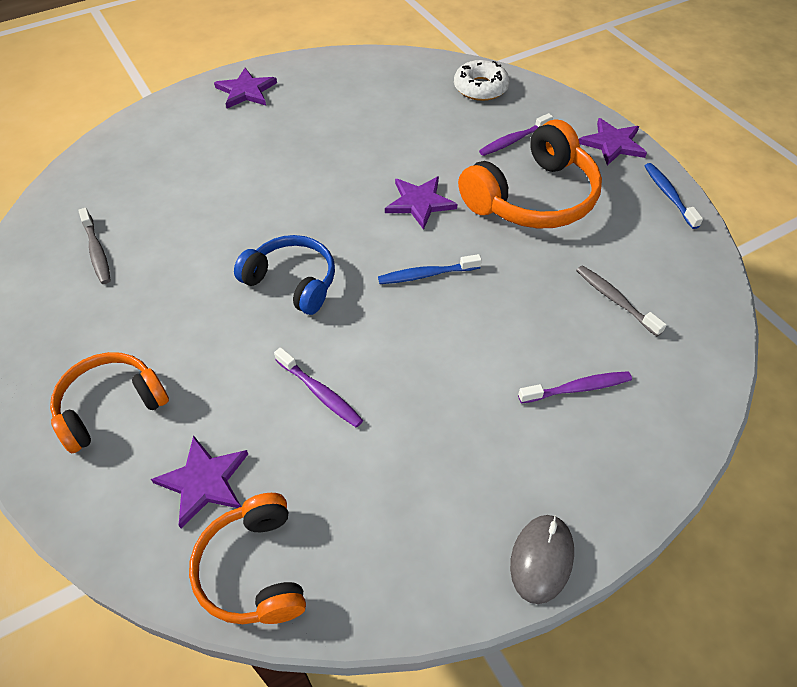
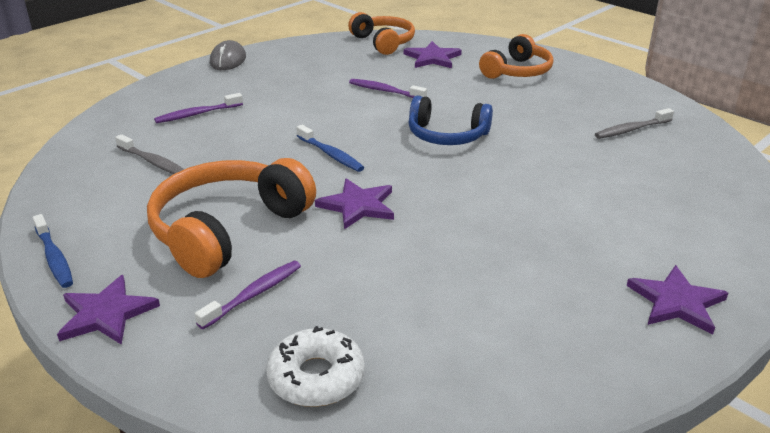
camera: 165 degrees right, 20 degrees down
grey toothbrush [78,208,111,284] -> grey toothbrush turned 75 degrees counterclockwise [595,108,674,139]
blue toothbrush [378,254,482,284] -> blue toothbrush turned 75 degrees clockwise [296,125,364,172]

